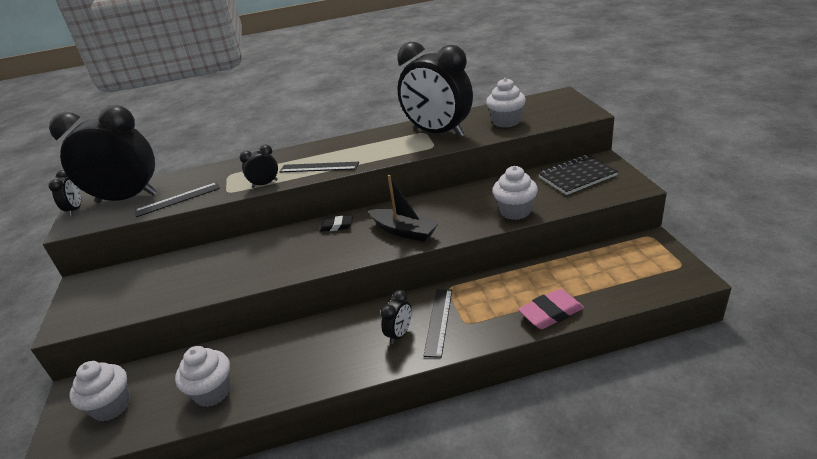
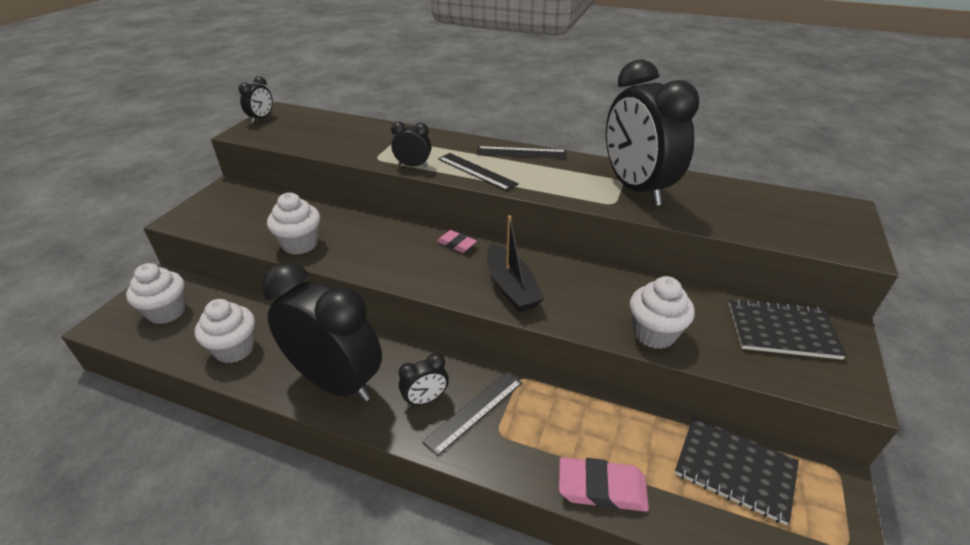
camera: 30 degrees right, 5 degrees up
black clock [49,105,157,203] -> black clock moved to [262,262,382,402]
black ruler [134,182,220,217] -> black ruler moved to [476,146,567,159]
black eraser [320,216,353,232] -> pink eraser [437,230,477,253]
white cupcake [486,78,526,128] -> white cupcake moved to [267,193,320,255]
none -> black notebook [675,417,799,525]

